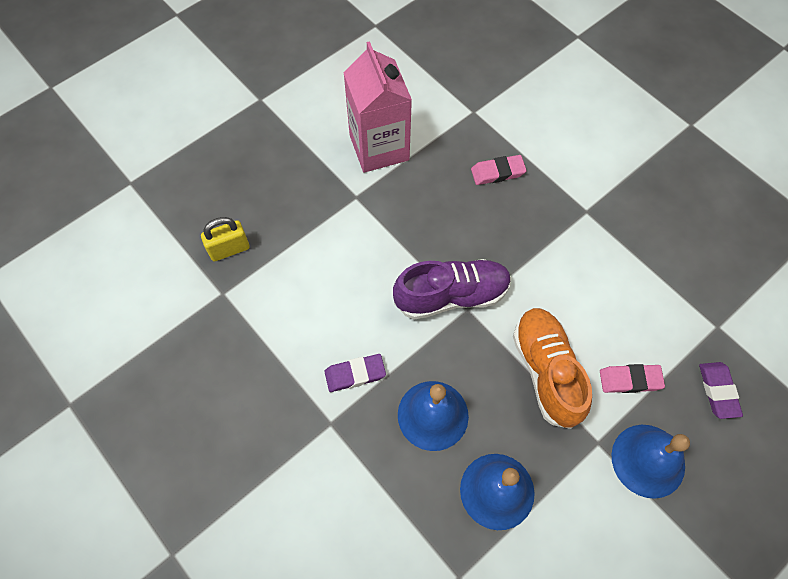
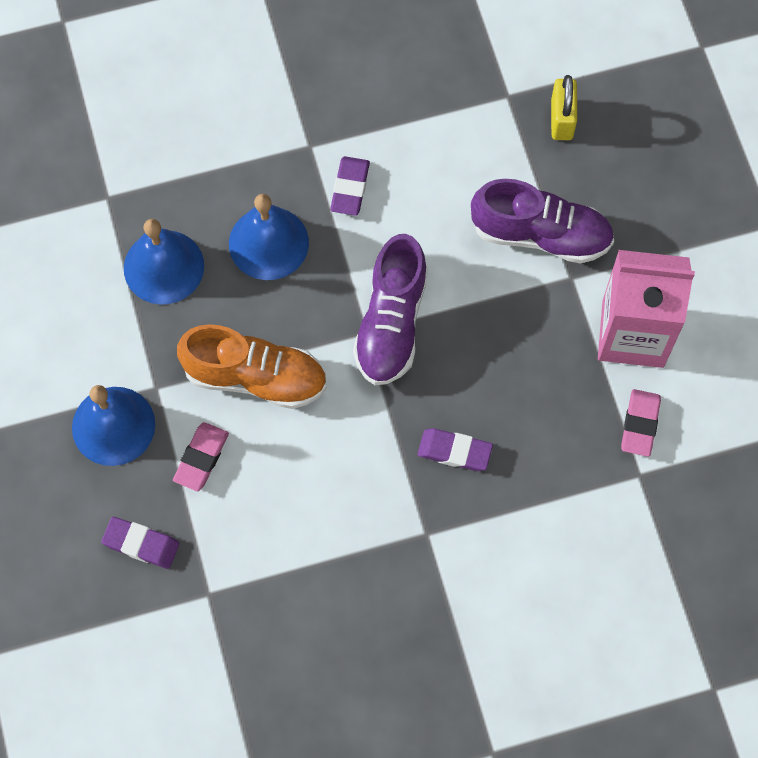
camera: 115 degrees right, 5 degrees up
pink eraser [471,155,527,185] -> pink eraser moved to [621,389,661,457]
none -> purple eraser [418,428,493,471]
none -> purple shoe [471,179,614,264]

